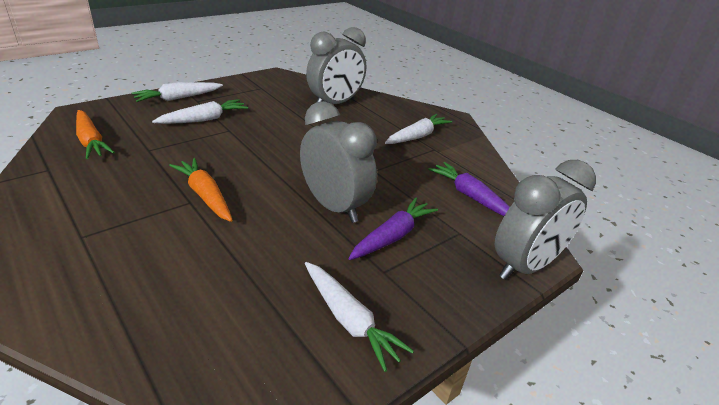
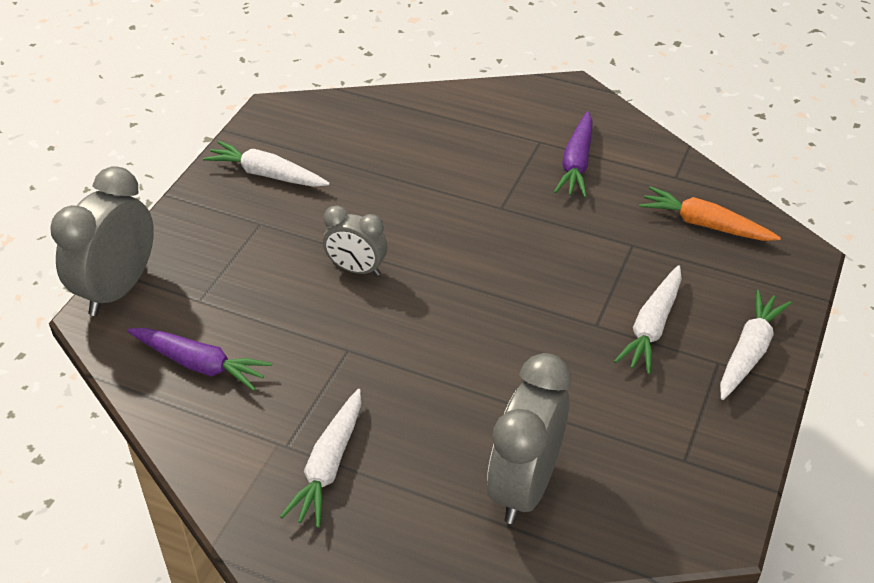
camera: 155 degrees right, 10 degrees up
orange carrot [169,158,233,222] -> none
grey clock [300,101,377,223] -> grey clock [323,205,387,276], size x0.59
purple carrot [348,198,438,260] -> purple carrot moved to [554,111,593,197]

